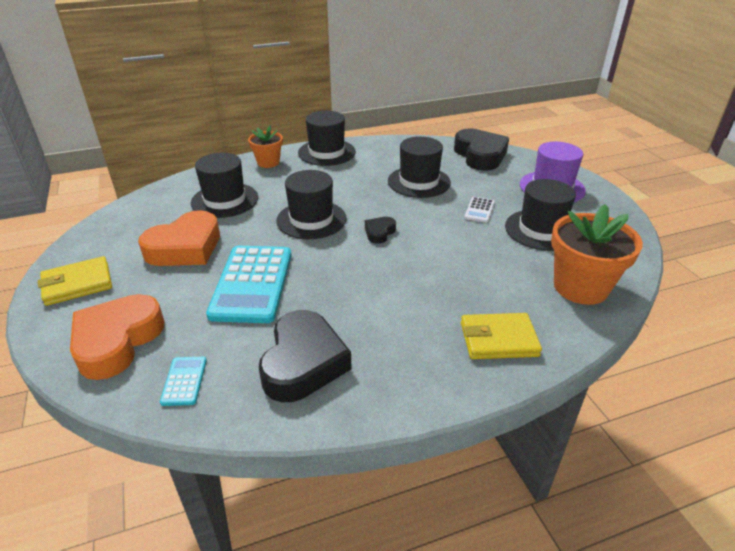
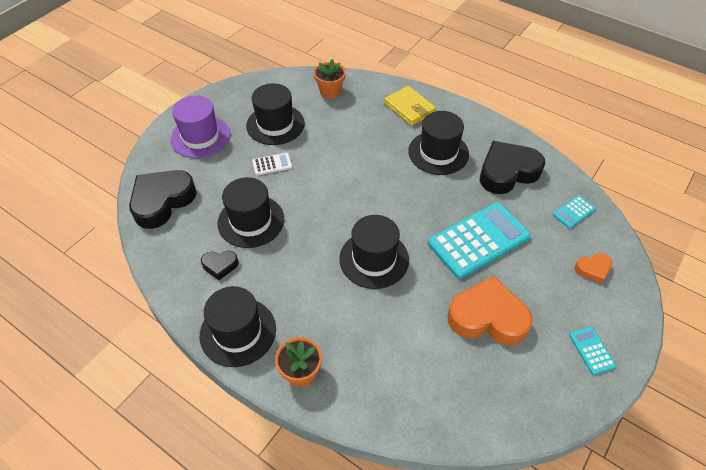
camera: 125 degrees left, 15 degrees up
yellow wallet [38,256,112,306] -> turquoise calculator [569,326,616,375]
orange heart [70,294,165,380] -> orange heart [575,253,613,284], size x0.48
black hat [191,153,258,218] -> black hat moved to [408,111,469,175]
black heart [365,217,396,244] -> black heart moved to [201,251,238,280]
orange flower pot [551,204,643,305] -> orange flower pot [314,59,346,99], size x0.58

